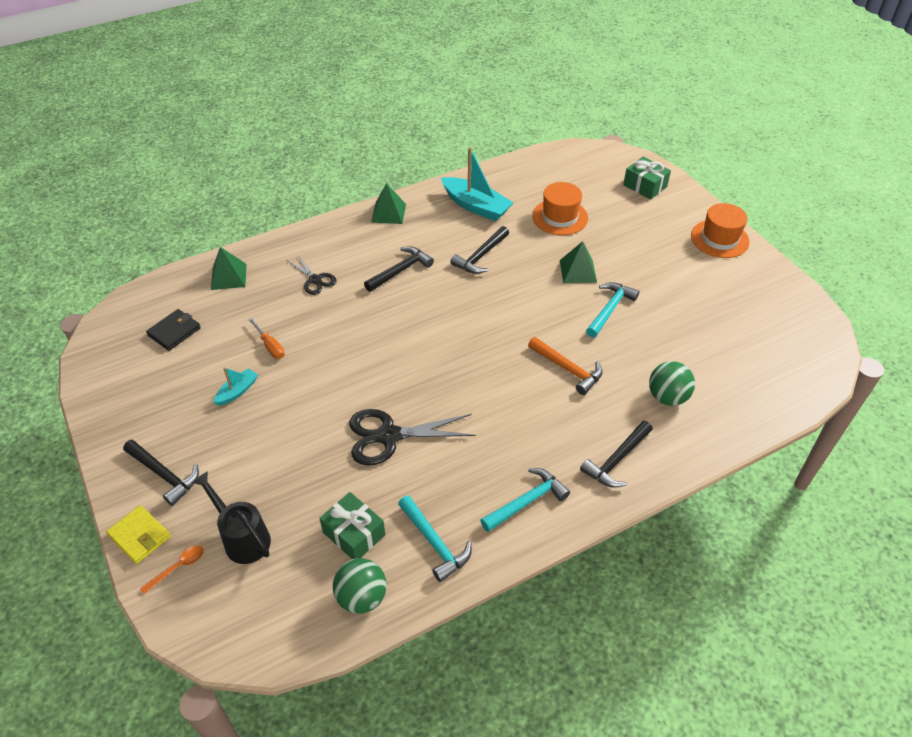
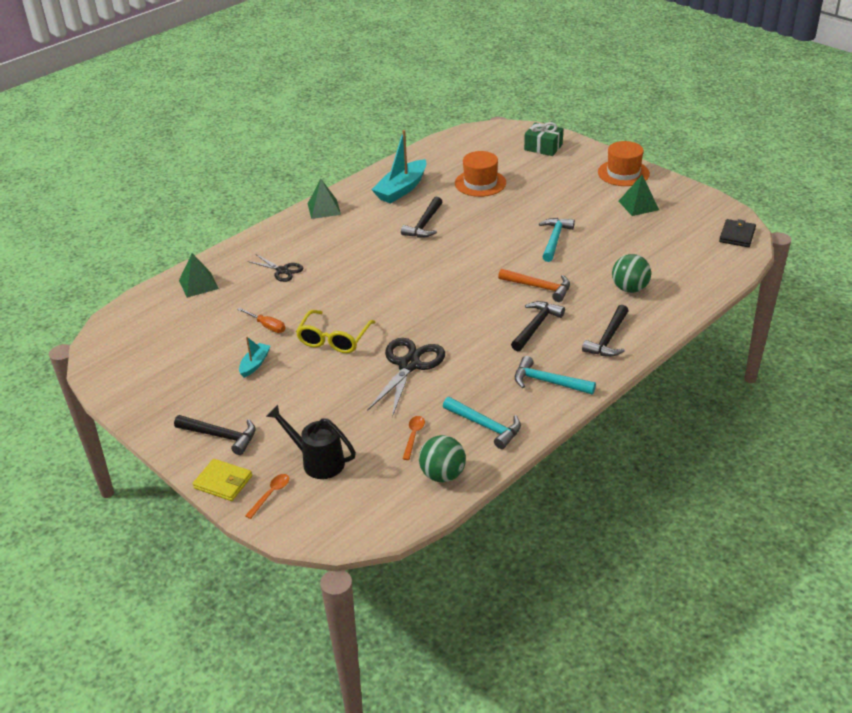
camera: 15 degrees left, 10 degrees down
black wallet [146,309,201,351] -> black wallet moved to [719,219,756,247]
green gift [319,492,385,559] -> orange spoon [403,416,425,460]
black scissors [349,409,476,465] -> black scissors turned 135 degrees clockwise [367,338,445,417]
black hammer [364,246,434,292] -> black hammer moved to [511,301,565,351]
turquoise boat [441,147,513,221] -> turquoise boat turned 105 degrees clockwise [371,130,427,204]
turquoise hammer [480,468,570,532] -> turquoise hammer turned 105 degrees counterclockwise [515,356,596,395]
green pyramid [560,241,597,283] -> green pyramid moved to [619,175,659,216]
none -> yellow glasses [296,310,375,353]

